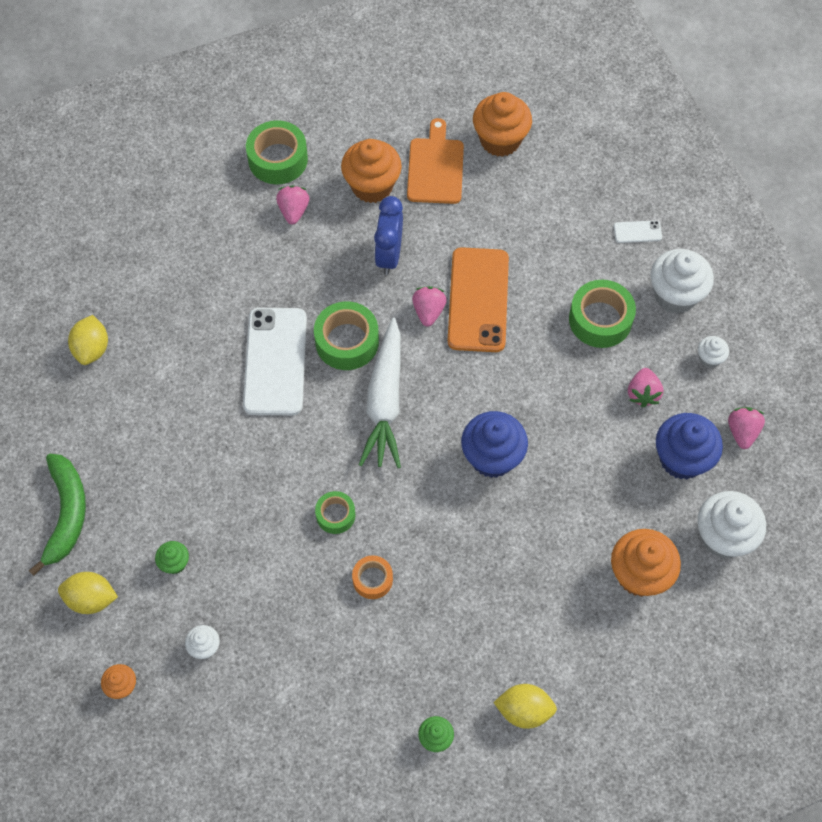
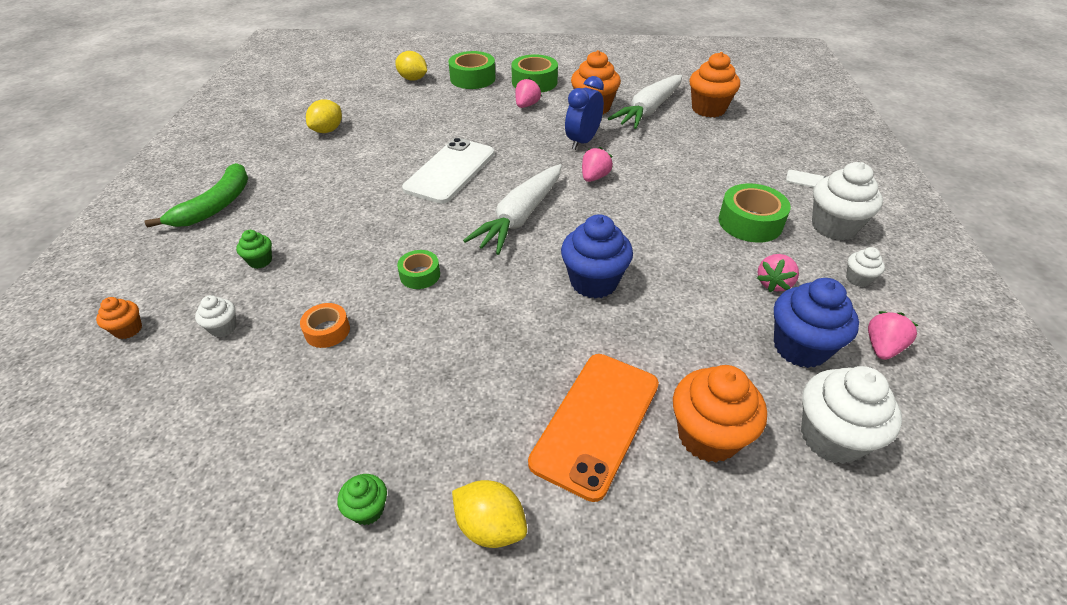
camera: 25 degrees right, 20 degrees down
yellow lemon [58,572,118,614] -> yellow lemon moved to [395,51,427,81]
green tape [314,301,379,370] -> green tape moved to [448,51,495,89]
orange tape [352,555,393,599] -> orange tape moved to [300,303,350,348]
orange cutting board [407,118,464,204] -> white carrot [608,75,682,129]
orange phone [447,247,509,352] -> orange phone moved to [528,354,659,502]

